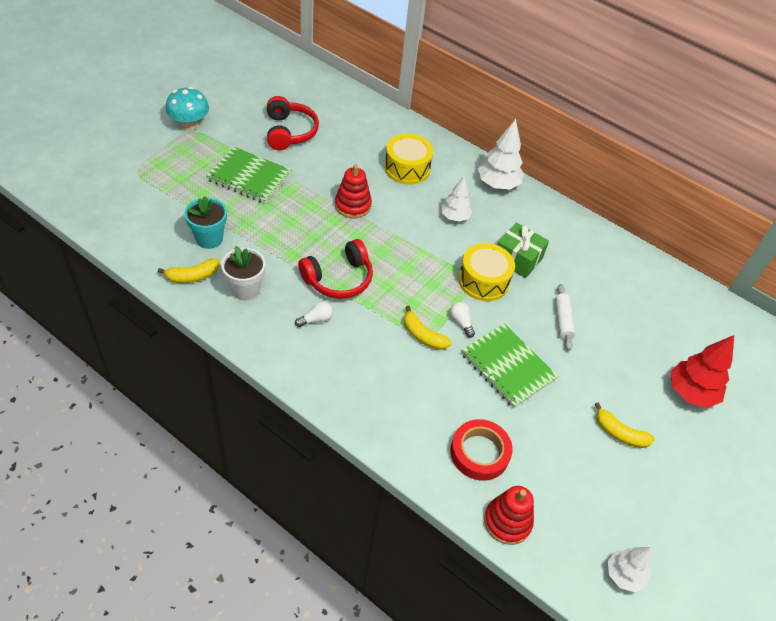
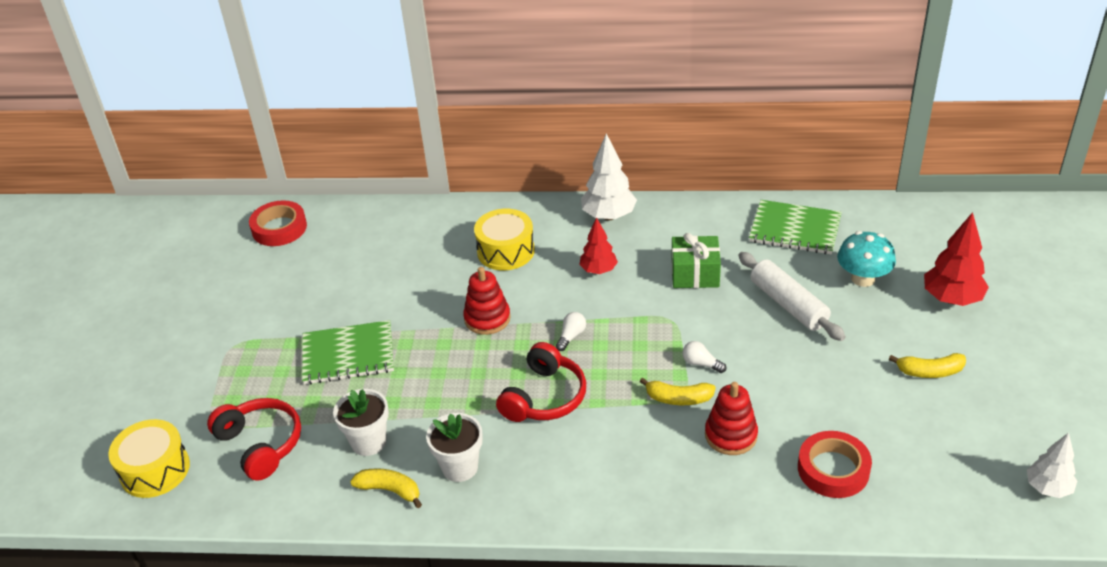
camera: 25 degrees left, 10 degrees down
yellow banana [158,258,219,283] -> yellow banana turned 105 degrees counterclockwise [350,468,422,508]
turquoise mushroom [166,87,209,130] -> turquoise mushroom moved to [837,231,896,287]
turquoise flower pot [184,196,227,249] -> white flower pot [333,389,389,456]
red headphones [267,96,319,150] -> red headphones moved to [207,398,301,481]
white light bulb [295,301,333,327] -> white light bulb moved to [556,312,586,351]
white tree [442,176,472,222] -> red tree [579,217,618,274]
yellow drum [459,243,515,301] -> yellow drum moved to [108,419,190,498]
green notebook [461,323,558,408] -> green notebook moved to [749,200,842,254]
red stacking toy [484,486,534,545] -> red stacking toy moved to [705,382,758,455]
white rolling pin [555,284,575,350] -> white rolling pin [738,252,846,341], size x1.60
none -> red tape [249,200,307,246]

